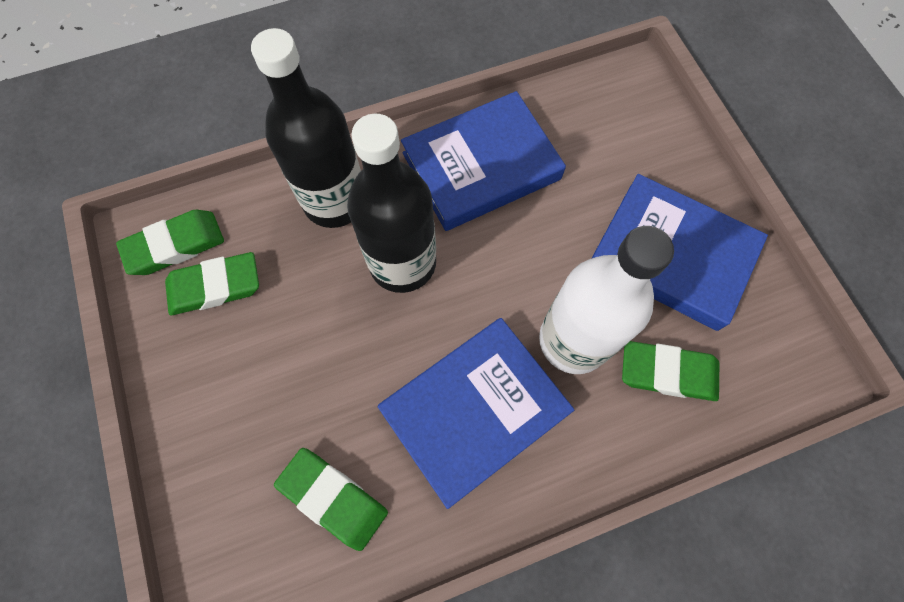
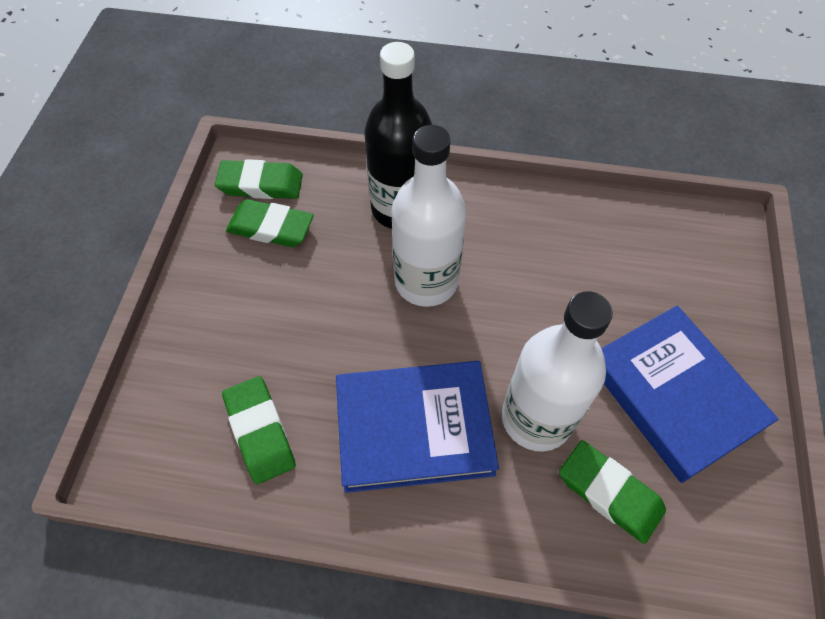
camera: 30 degrees right, 10 degrees down
black bottle [347,113,436,293] -> white bottle [391,125,467,307]
blue book [401,91,566,231] -> none

